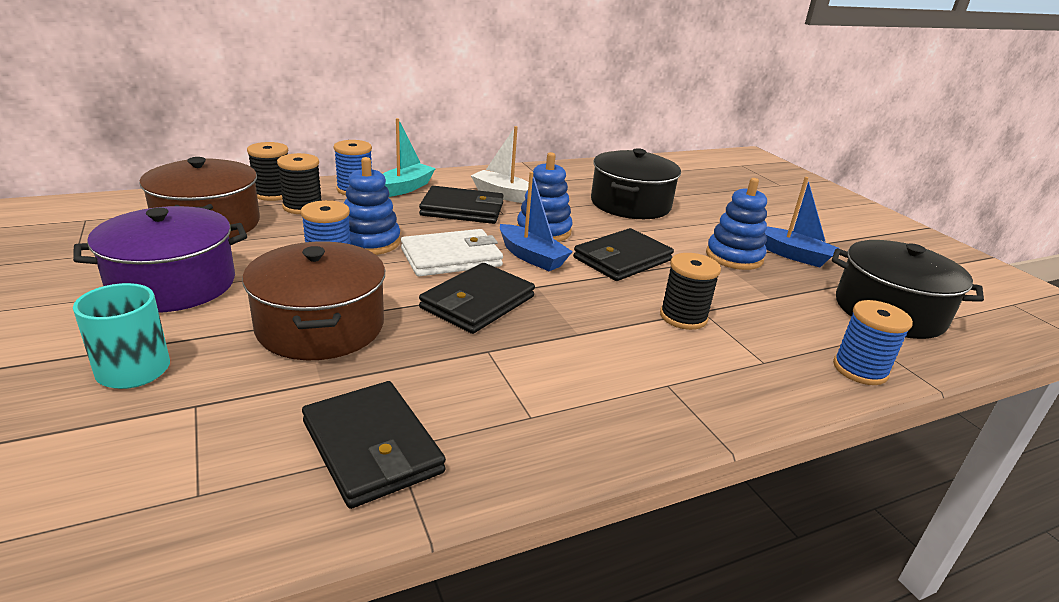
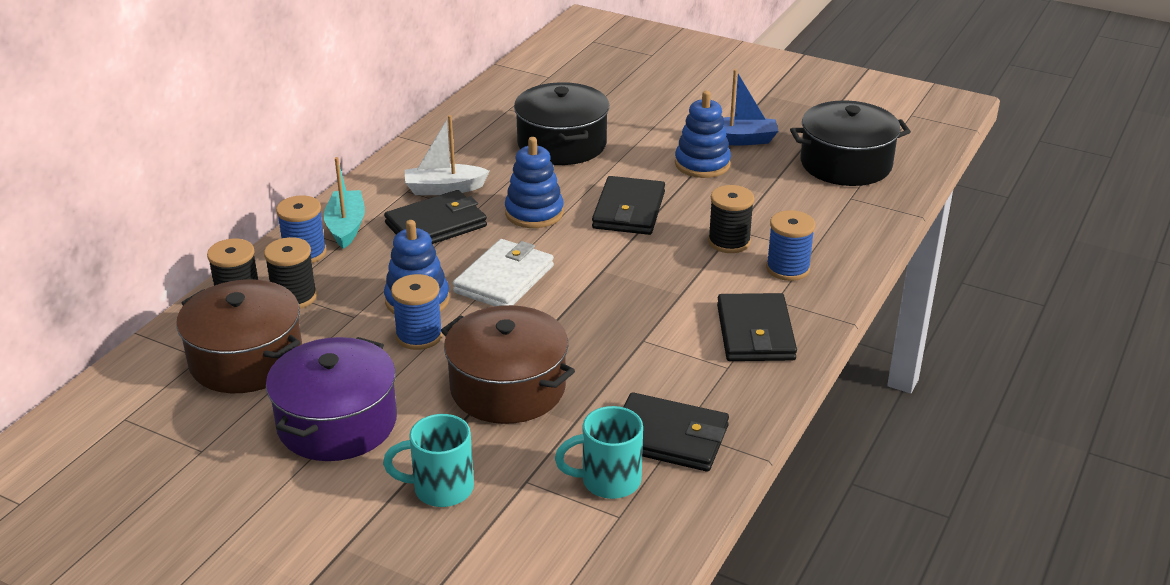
camera: 35 degrees left, 5 degrees up
black wallet [419,263,535,334] -> black wallet moved to [717,293,797,361]
blue boat [500,172,573,271] -> none
blue spool [833,300,913,385] -> blue spool moved to [766,210,815,281]
none -> turquoise mug [555,406,643,499]

